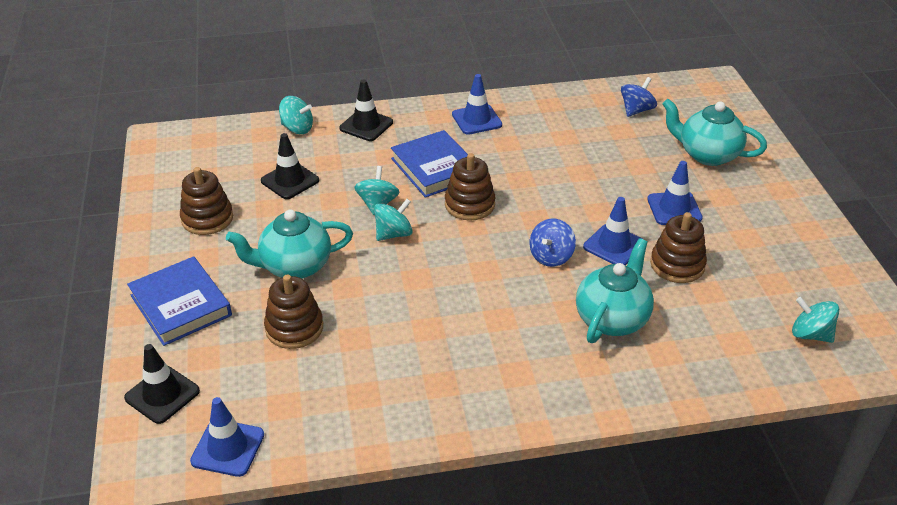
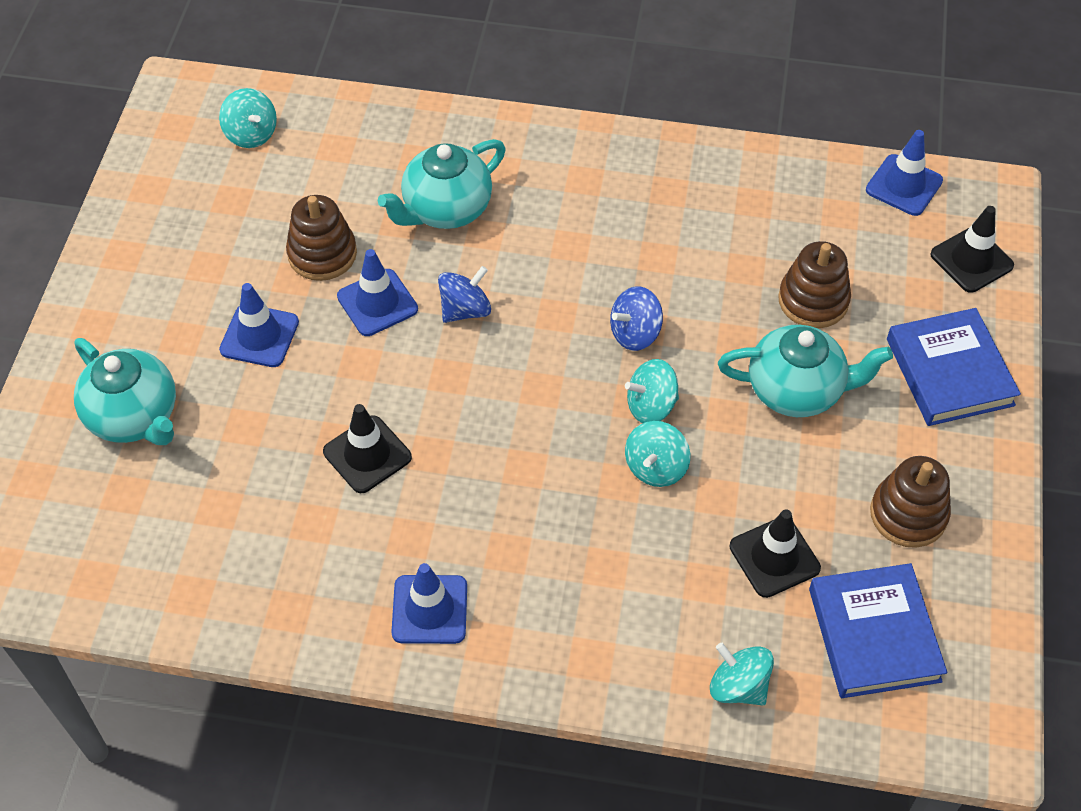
camera: 160 degrees left, 15 degrees up
black traffic cone [339,79,393,141] -> black traffic cone moved to [323,404,412,493]
blue book [391,130,468,198] -> blue book moved to [809,563,947,698]
brown stacking toy [445,153,495,221] -> none
blue spinning top [621,77,657,117] -> blue spinning top moved to [610,286,663,351]

